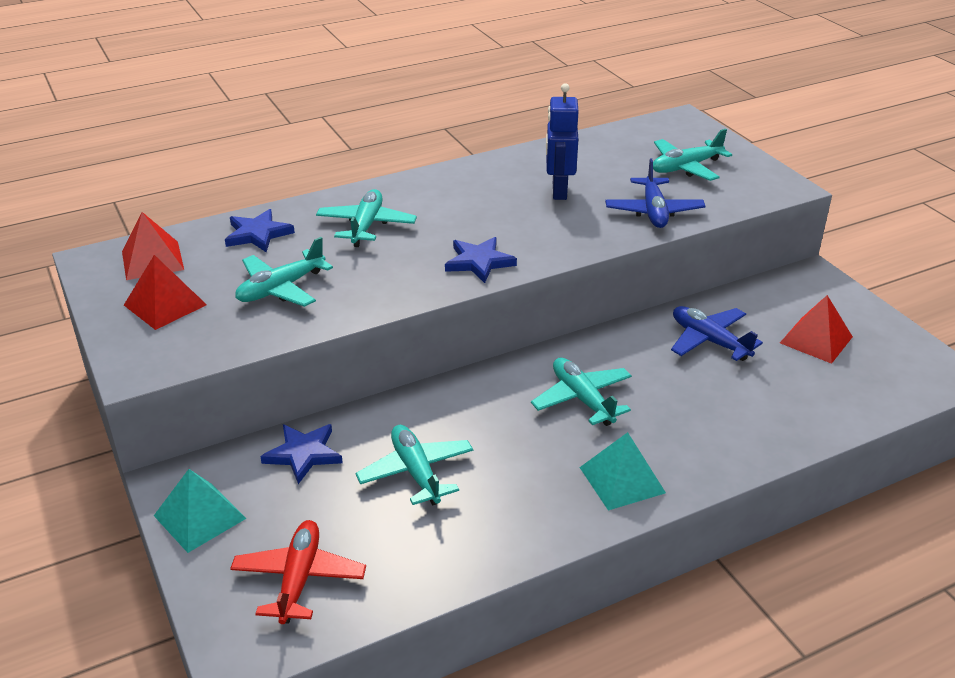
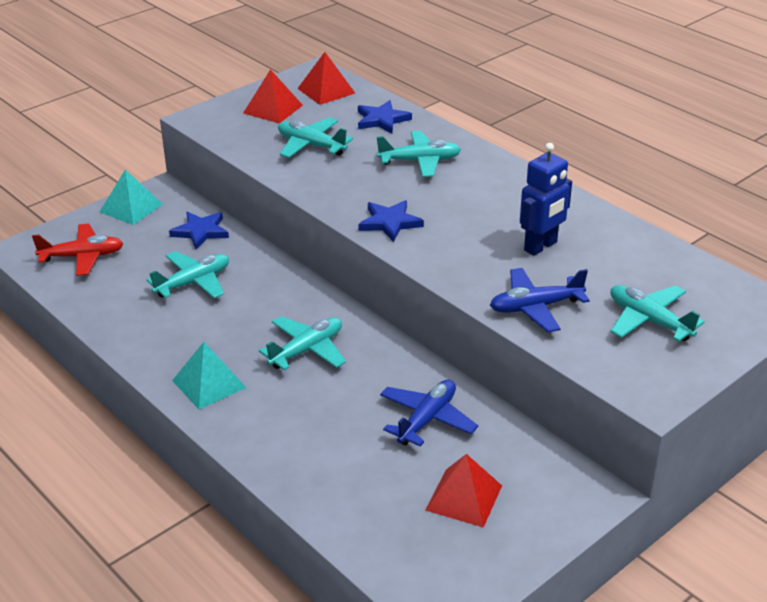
camera: 75 degrees right, 0 degrees up
blue robot [546,83,579,200] -> blue robot turned 150 degrees clockwise [520,143,572,256]

